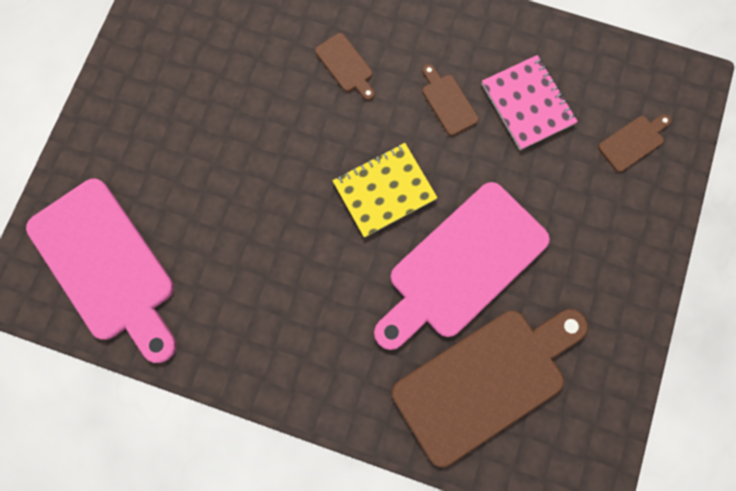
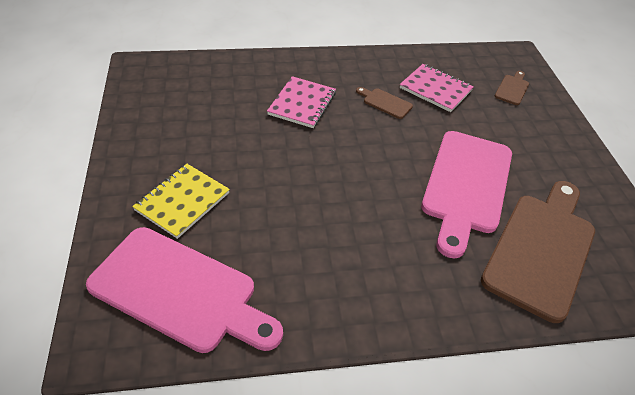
camera: 30 degrees left, 30 degrees down
brown cutting board [315,33,375,100] -> pink notebook [267,76,336,128]
yellow notebook [332,143,438,238] -> yellow notebook moved to [132,164,230,239]

